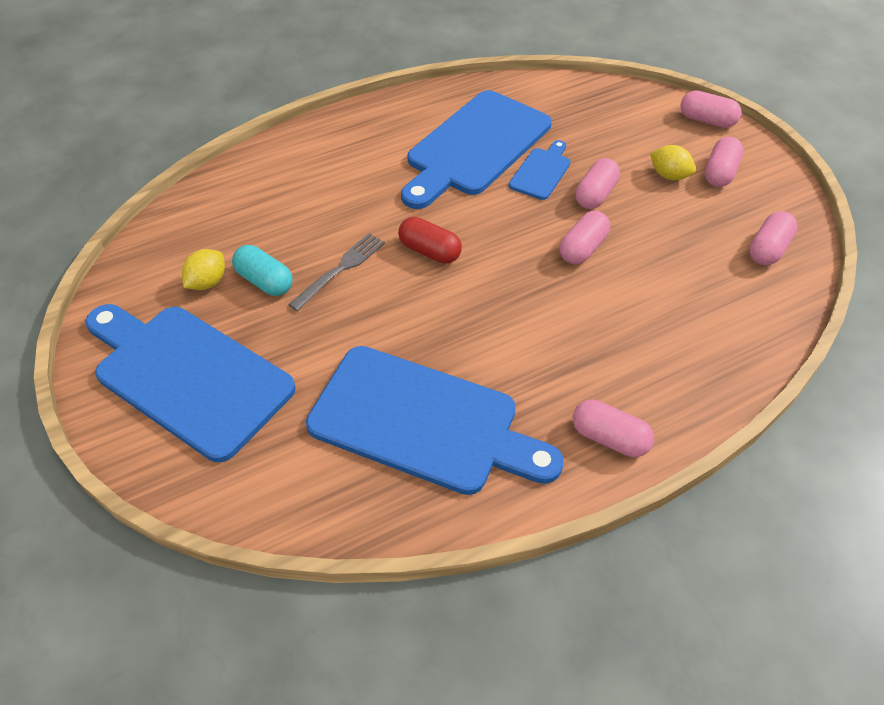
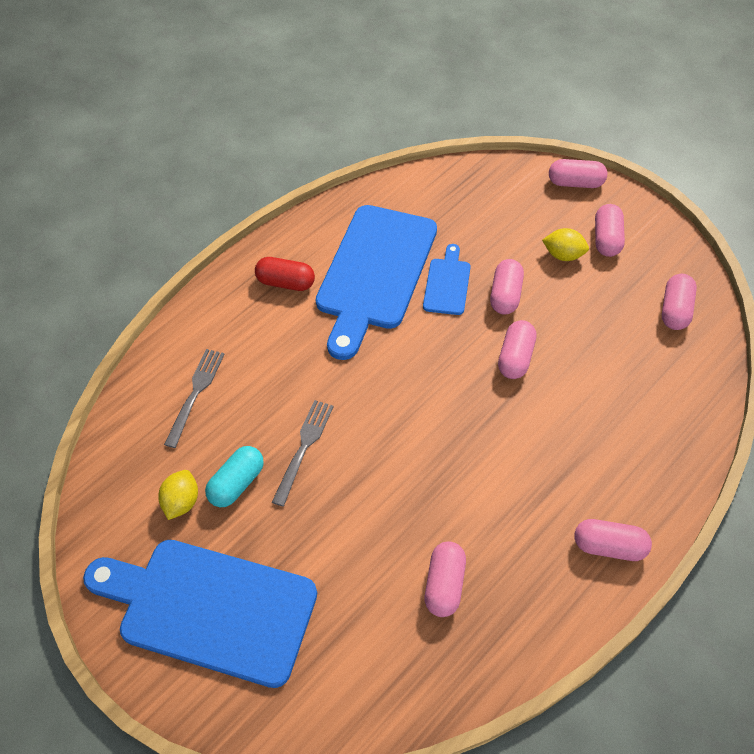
camera: 15 degrees left, 5 degrees up
turquoise capsule [232,245,293,296] -> turquoise capsule turned 75 degrees counterclockwise [205,446,264,507]
blue cutting board [306,346,564,495] -> pink capsule [425,541,466,617]
red capsule [398,217,462,264] -> red capsule moved to [255,257,315,291]
none -> grey fork [164,349,225,448]

